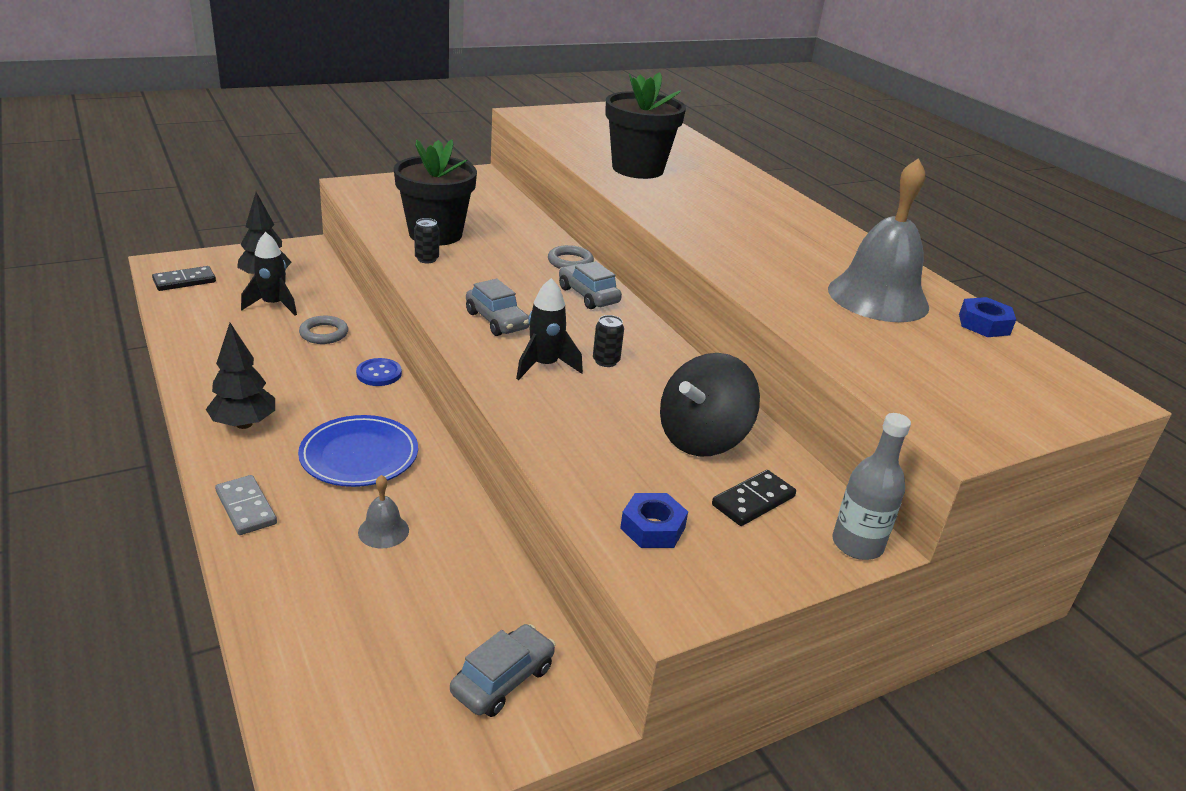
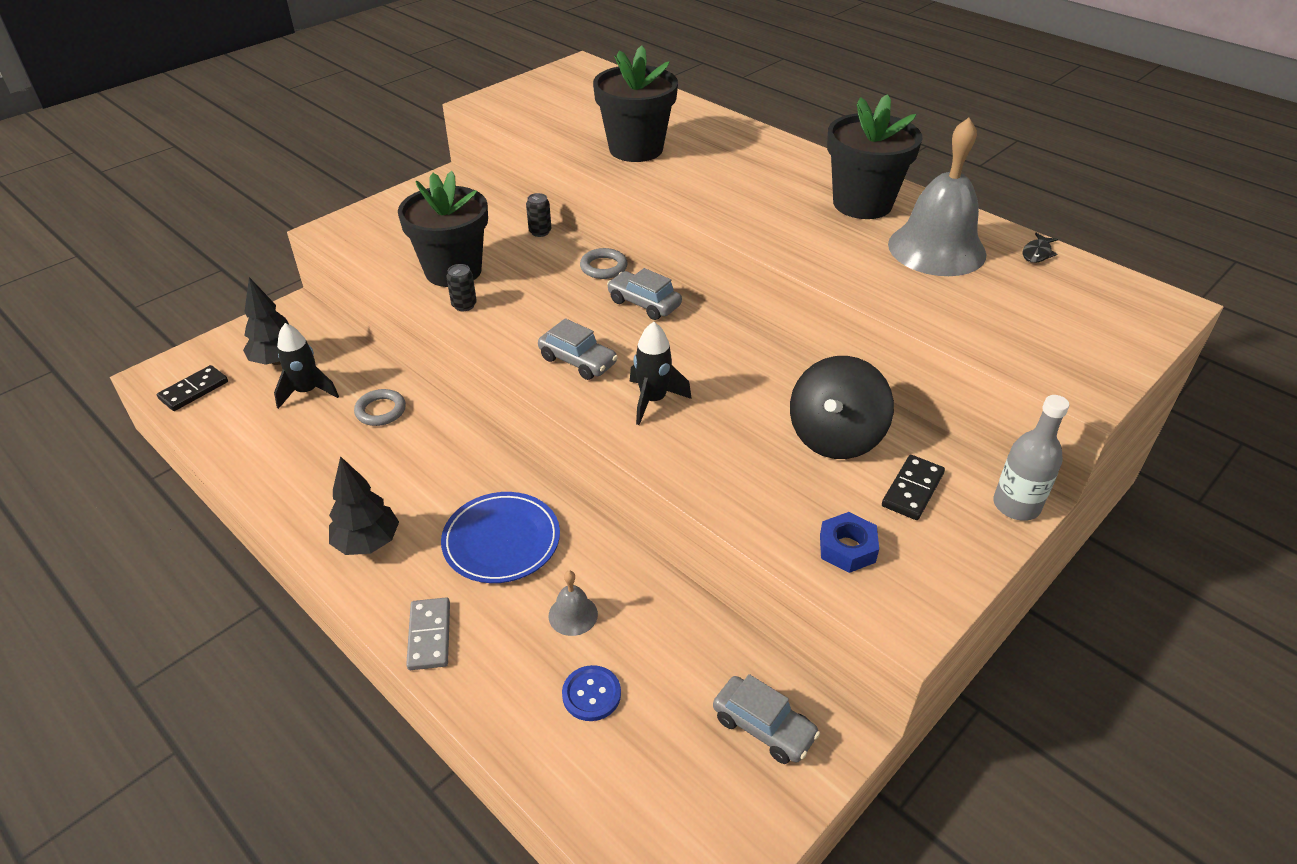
camera: 15 degrees left, 10 degrees up
grey domino [215,475,277,535] -> grey domino turned 45 degrees clockwise [406,598,450,670]
blue button [356,358,402,386] -> blue button moved to [562,665,621,721]
grey car [450,624,555,717] -> grey car turned 105 degrees clockwise [713,674,820,764]
black can [593,315,624,367] -> black can moved to [526,193,551,237]
blue nut [959,297,1016,337] -> black fish [1023,233,1058,263]
none -> black flower pot [827,94,923,219]

